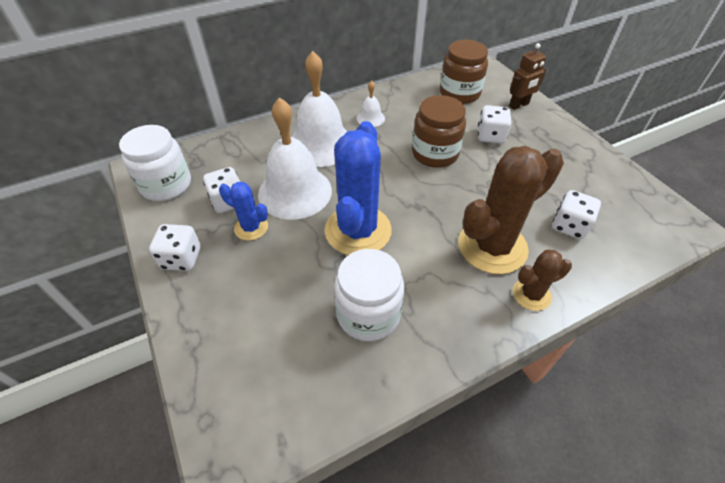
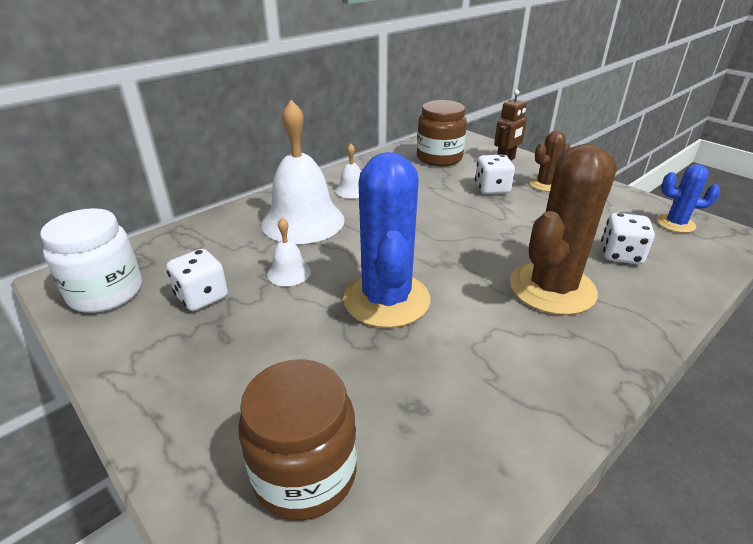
camera: 15 degrees left, 15 degrees down
white dice [149,224,201,271] -> none
blue cactus [219,182,268,241] -> blue cactus moved to [657,164,721,233]
white bell [258,97,332,220] -> white bell [267,218,311,286], size x0.46
white jar [334,249,404,341] -> none
brown jar [412,95,466,168] -> brown jar moved to [238,359,357,520]
brown cactus [513,250,572,311] -> brown cactus moved to [530,131,570,192]

